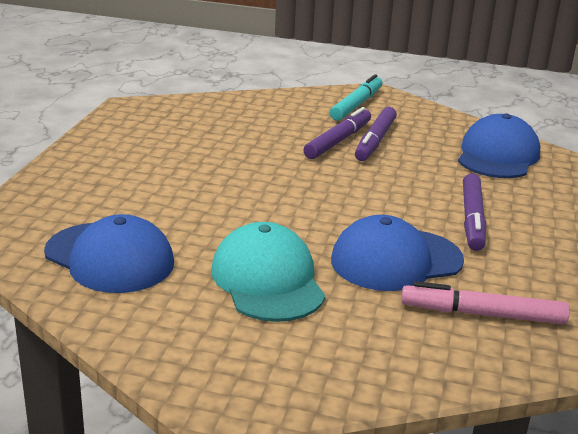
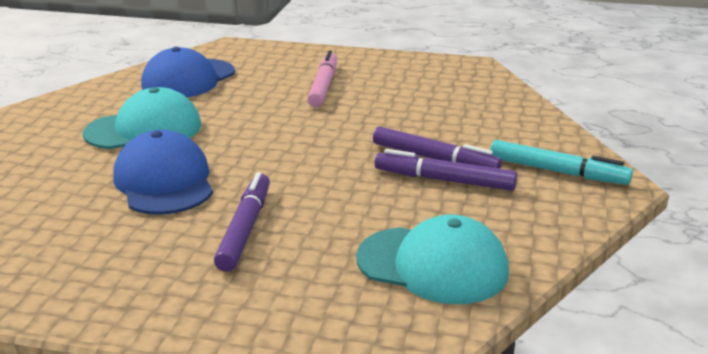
camera: 90 degrees right, 0 degrees up
pink marker [401,281,570,325] -> pink marker moved to [307,50,337,107]
blue cap [458,114,540,178] -> turquoise cap [356,214,509,304]
purple marker [463,174,486,251] -> purple marker turned 90 degrees clockwise [214,172,270,272]

